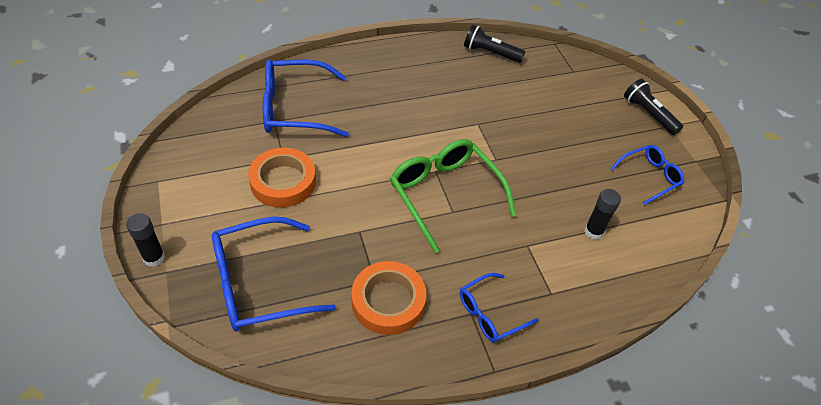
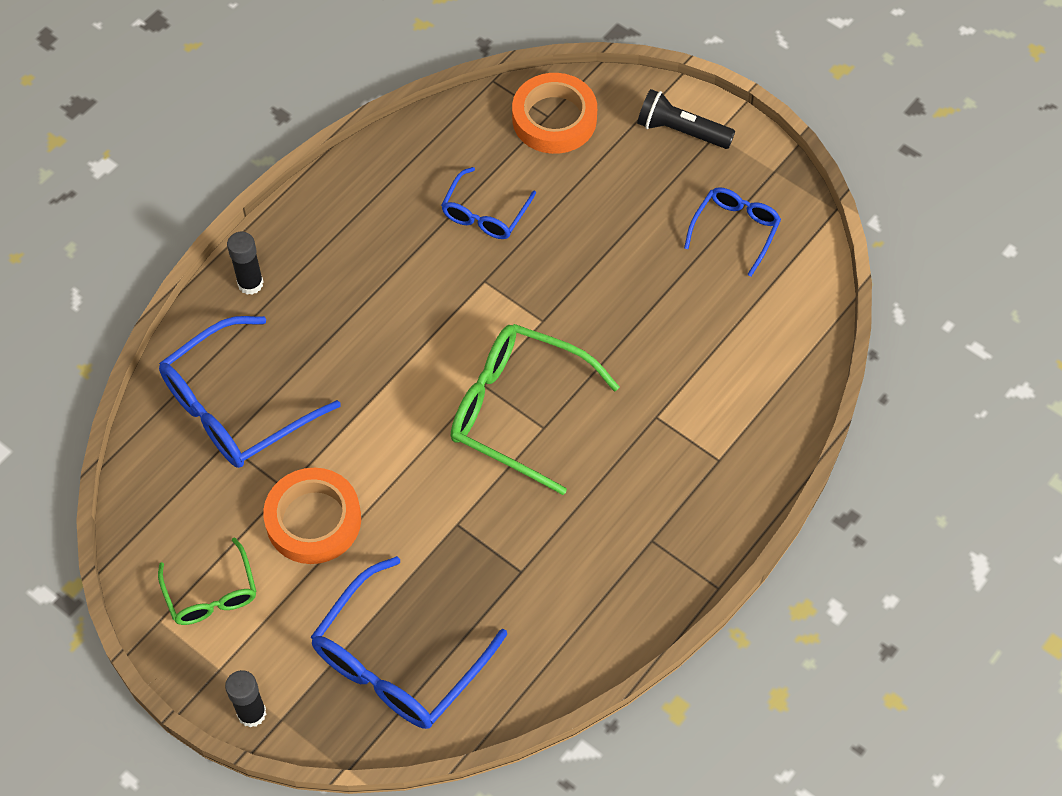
camera: 30 degrees left, 10 degrees up
orange tape [351,261,426,335] -> orange tape moved to [512,73,597,154]
blue glasses [460,273,539,342] -> blue glasses moved to [441,167,536,239]
black flashlight [464,24,525,63] -> none
black glue stick [585,189,621,240] -> black glue stick moved to [227,232,263,295]
none -> green glasses [158,537,256,625]

